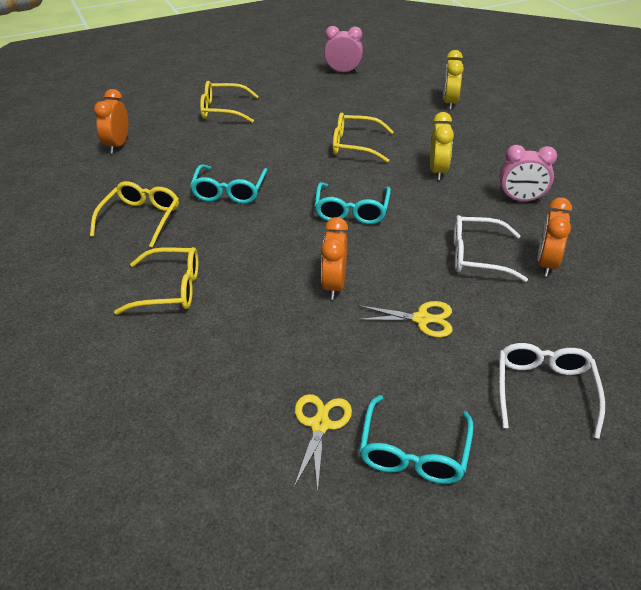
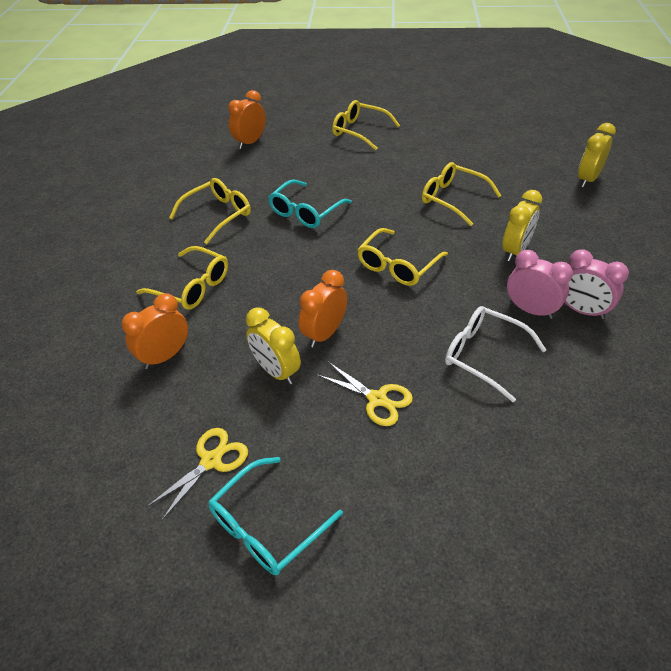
camera: 30 degrees right, 5 degrees up
turquoise glasses [314,182,391,224] -> yellow glasses [357,228,448,286]
pink clock [324,26,363,73] -> pink clock moved to [507,250,573,319]
white glasses [499,343,605,439] -> none
orange clock [537,197,572,277] -> orange clock moved to [121,293,188,369]
none -> yellow clock [246,307,301,384]

